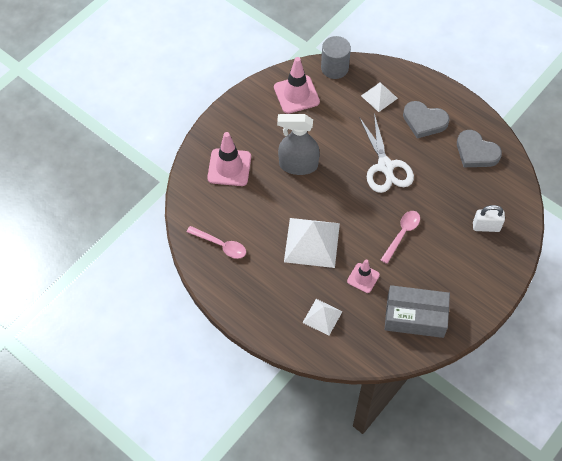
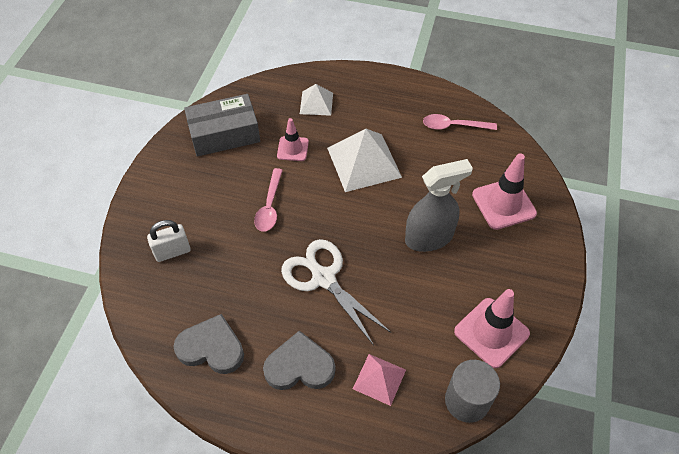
camera: 155 degrees right, 5 degrees down
white pyramid [361,82,398,112] -> pink pyramid [353,354,406,406]

